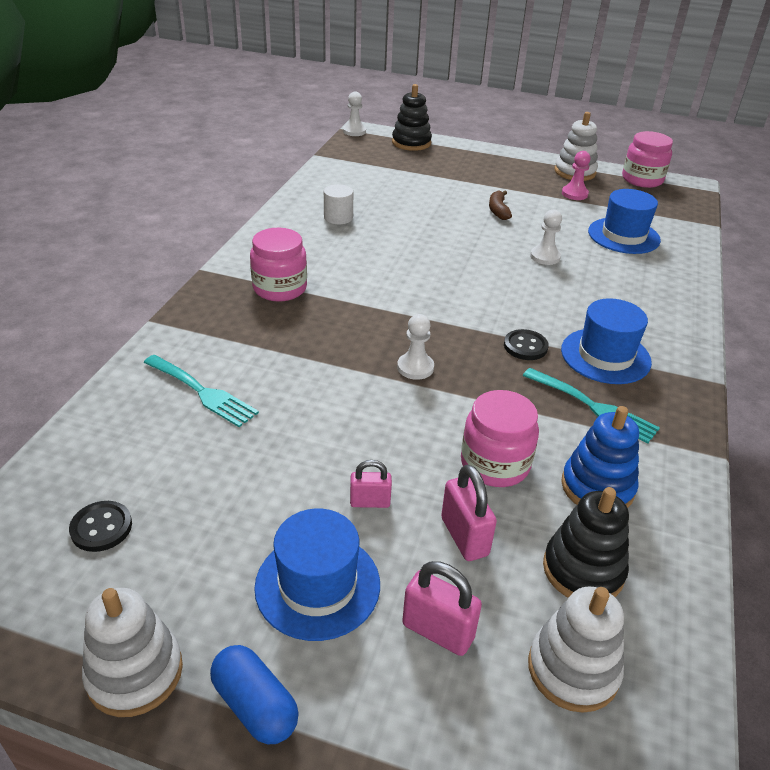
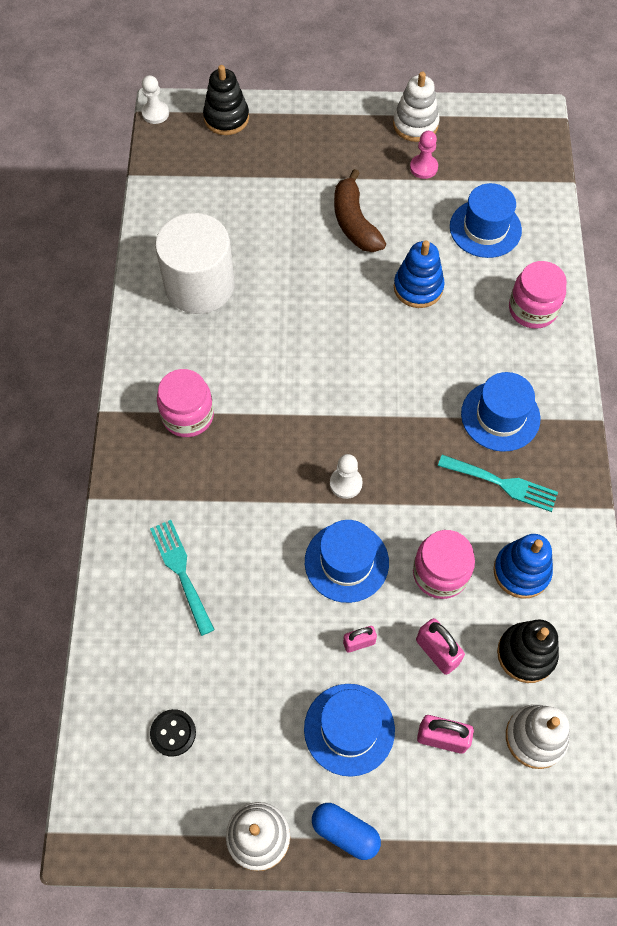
camera: 15 degrees left, 25 degrees up
turquoise fork [143,355,259,427] -> turquoise fork turned 135 degrees counterclockwise [150,520,215,636]
white cylinder [324,184,353,224] -> white cylinder [155,213,235,314], size x2.28
brown banana [489,191,512,220] -> brown banana [334,169,386,252], size x1.76
black button [504,329,549,360] -> none
white pawn [530,210,562,265] -> blue stacking toy [394,241,445,308]
pink jar [622,131,673,188] -> pink jar moved to [509,261,567,329]
none -> blue hat [305,520,389,603]

